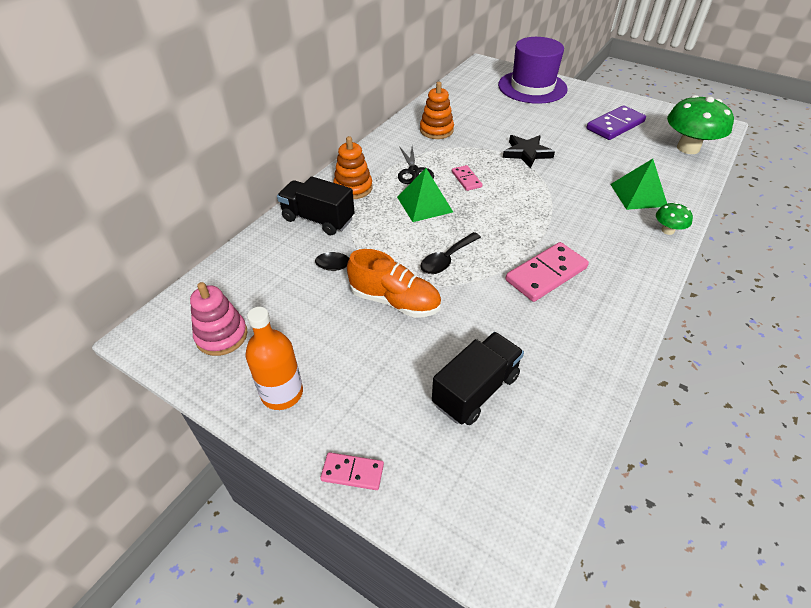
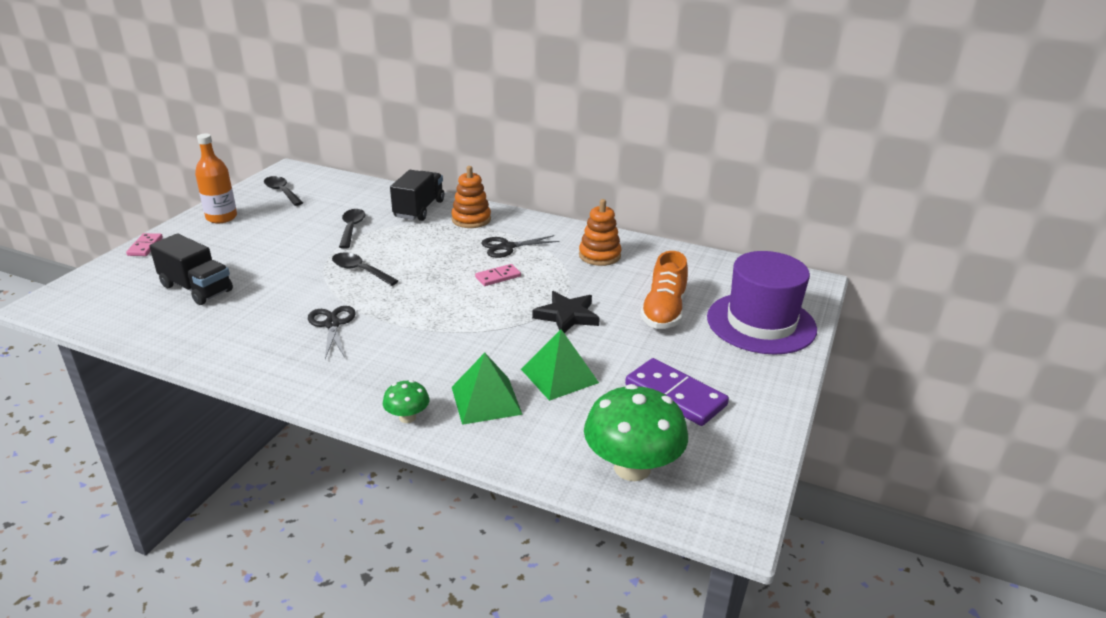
camera: 80 degrees right, 15 degrees down
pink stacking toy [190,282,247,356] -> black spoon [264,176,303,206]
orange shoe [347,249,441,318] -> orange shoe moved to [640,251,688,329]
green pyramid [397,168,453,222] -> green pyramid moved to [521,329,599,401]
pink domino [505,242,589,302] -> black scissors [308,306,356,359]

